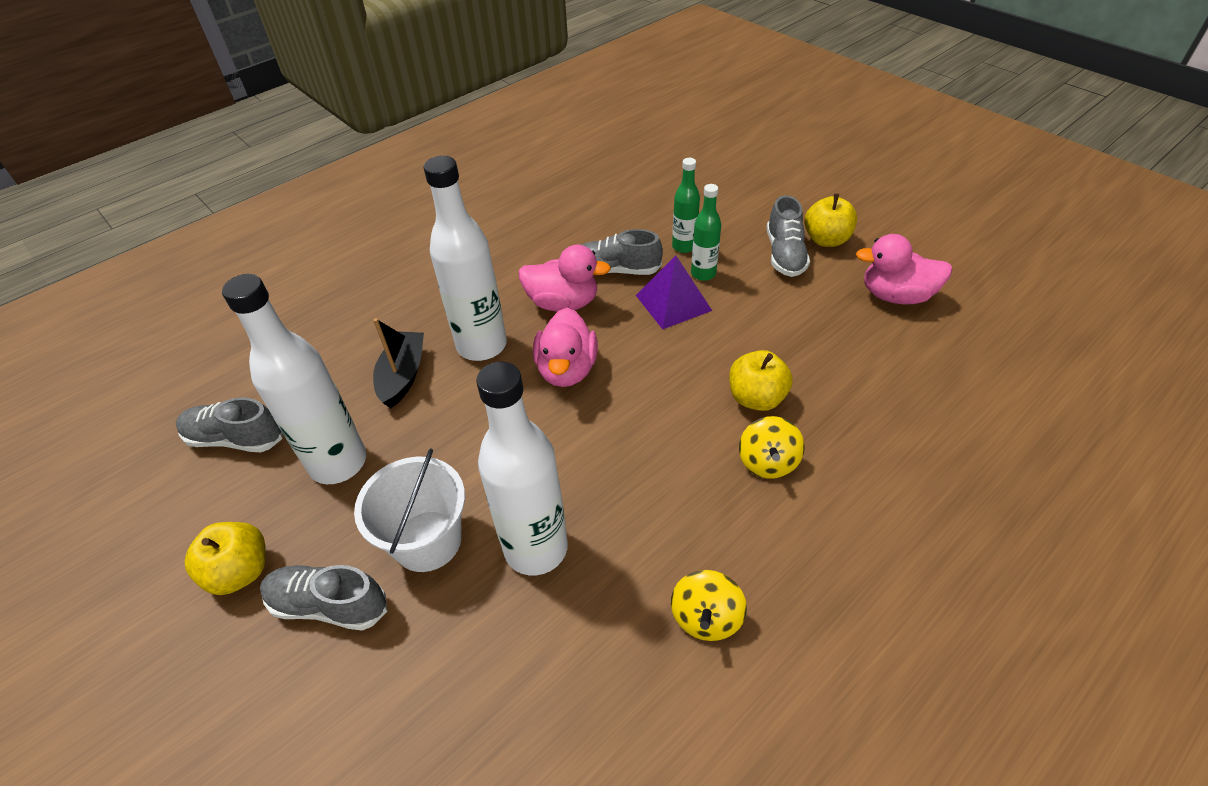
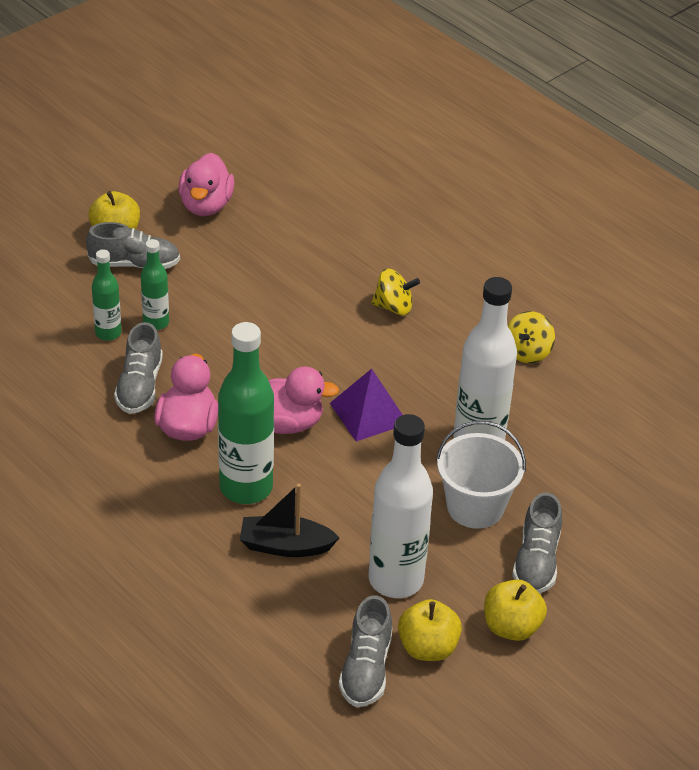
camera: 95 degrees left, 5 degrees down
white bottle [423,156,507,361] -> green bottle [218,322,274,504]
purple pyramid [636,256,712,329] -> purple pyramid moved to [330,369,402,441]
yellow spinning top [671,570,747,641] -> yellow spinning top turned 105 degrees clockwise [508,311,555,363]
yellow apple [729,350,793,411] -> yellow apple moved to [398,599,462,661]

